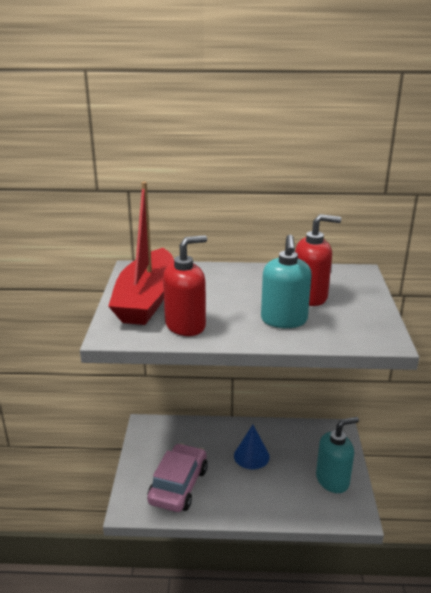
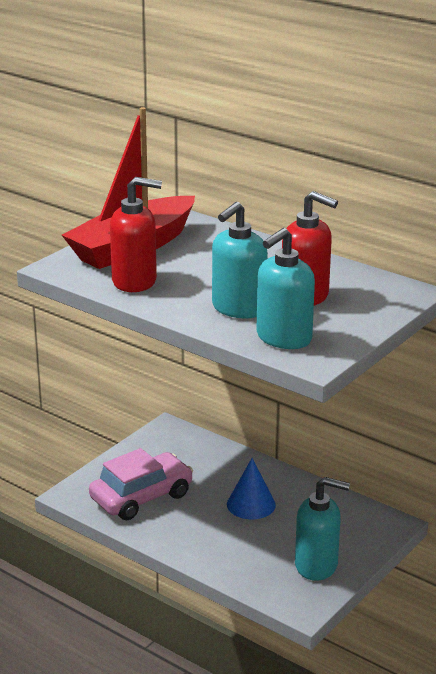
camera: 35 degrees right, 0 degrees up
none -> turquoise soap dispenser [257,228,315,349]

